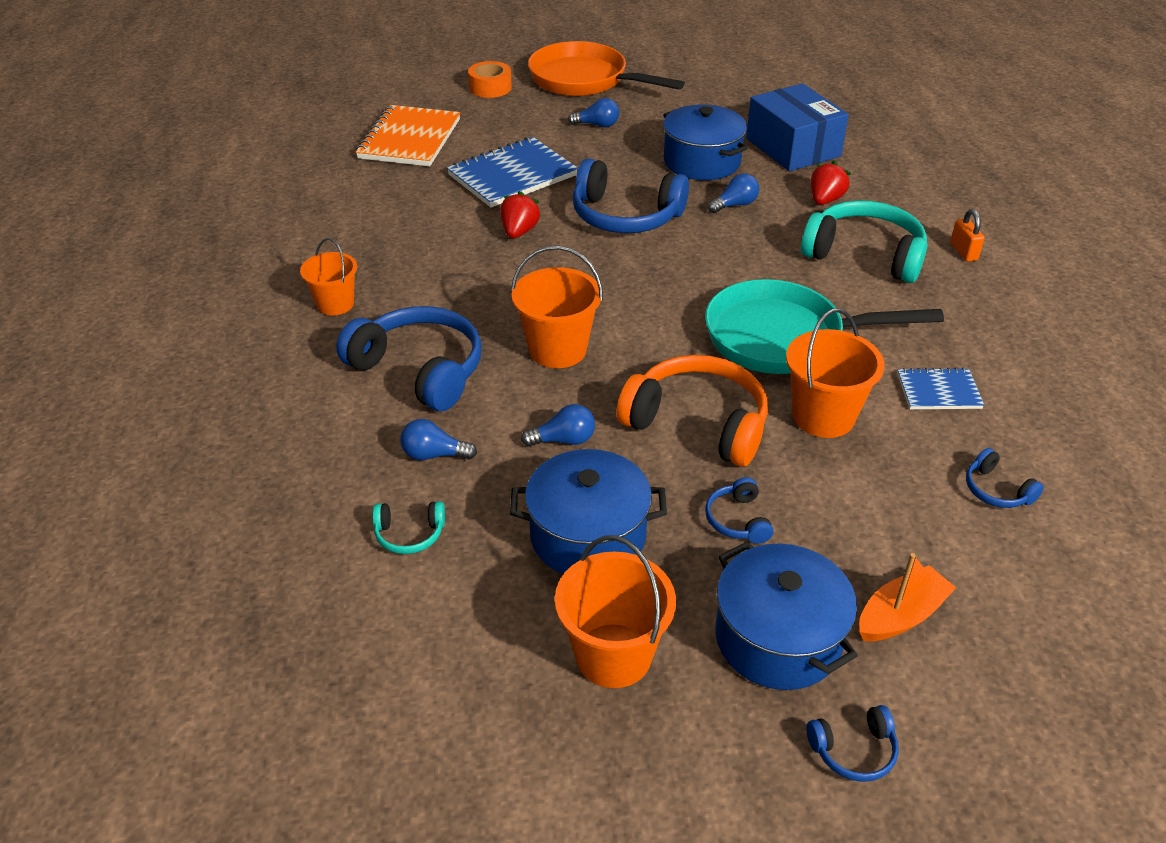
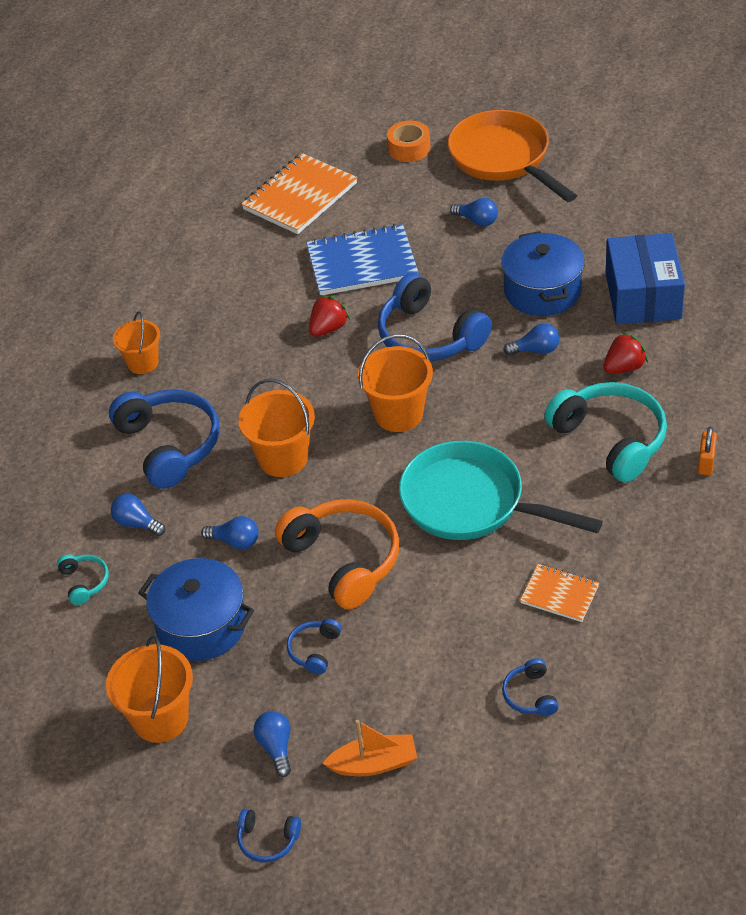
camera: 30 degrees right, 5 degrees up
turquoise headphones [372,501,445,554] -> turquoise headphones turned 135 degrees counterclockwise [57,554,109,605]
blue pot [715,542,858,690] -> blue light bulb [253,711,291,777]
orange bucket [786,308,885,438] -> orange bucket moved to [358,334,433,432]
blue notebook [897,367,984,409] -> orange notebook [520,564,599,622]

